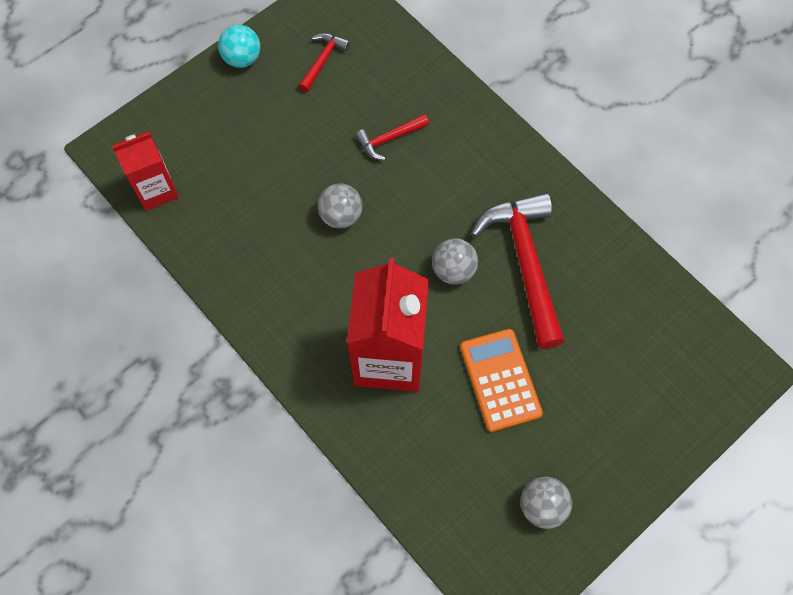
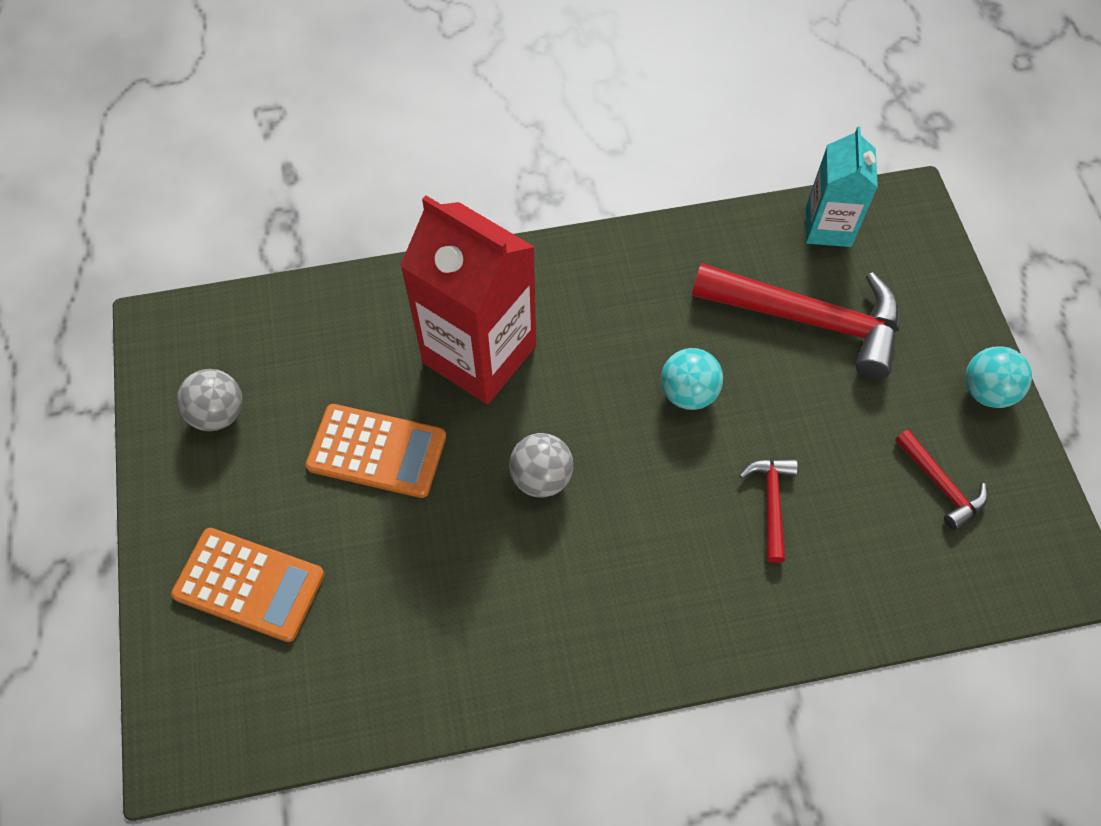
camera: 120 degrees right, 5 degrees down
red carton [112,131,179,211] -> turquoise carton [806,126,878,247]
grey ball [318,183,362,228] -> turquoise ball [661,348,723,410]
red hammer [471,192,565,349] -> red hammer moved to [692,263,899,379]
none -> orange calculator [171,528,325,642]

